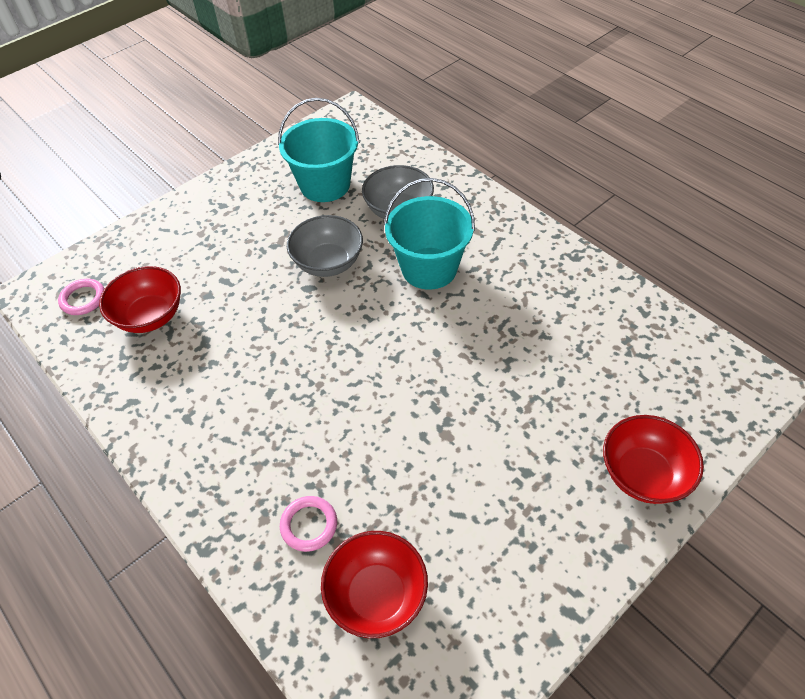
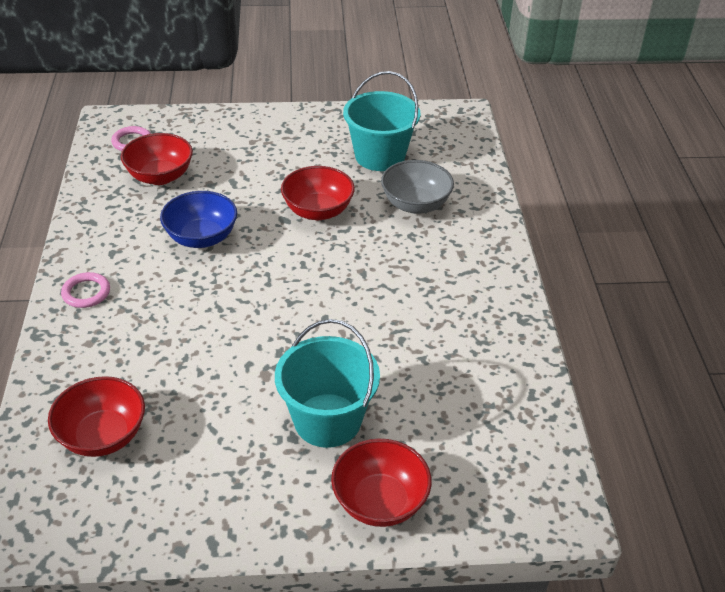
camera: 35 degrees right, 10 degrees down
pink ring [280,496,337,552] -> pink ring moved to [61,272,110,308]
grey bowl [287,215,363,277] -> red bowl [281,166,355,220]
turquoise bucket [384,178,475,290] -> turquoise bucket moved to [275,319,380,448]
none -> blue bowl [160,191,237,248]

